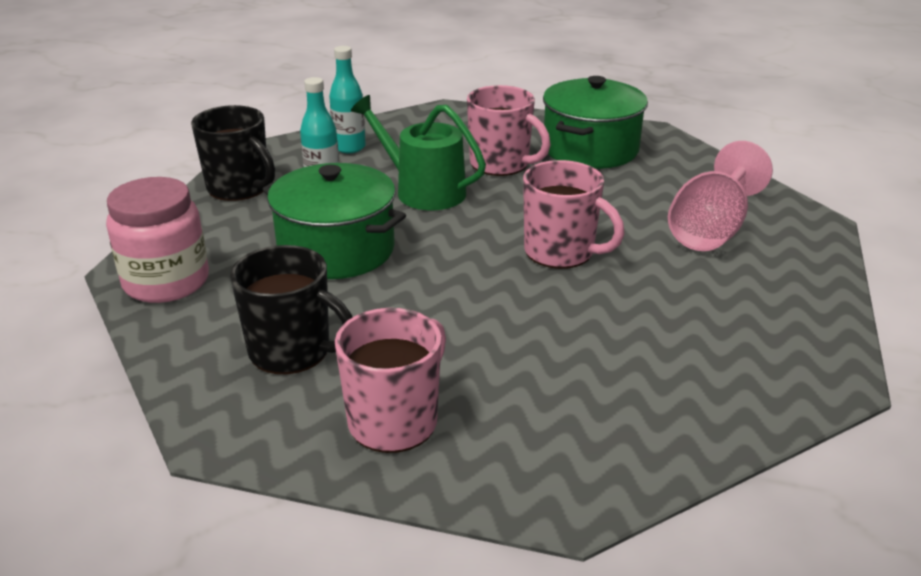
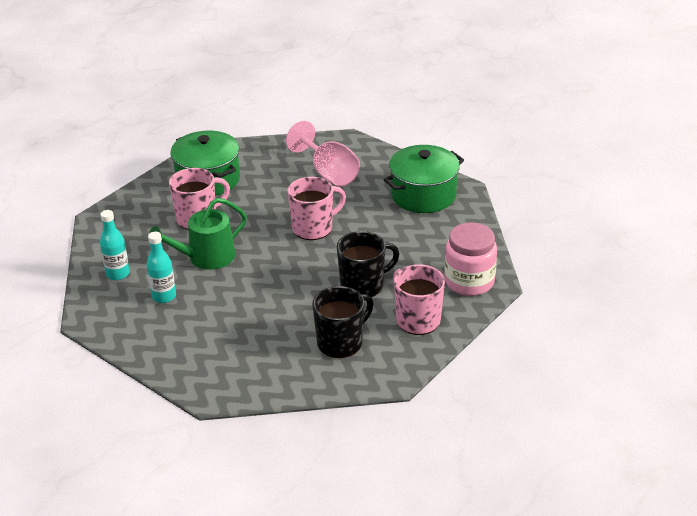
camera: 65 degrees left, 5 degrees up
pink jar [106,177,209,303] -> pink jar moved to [444,222,497,296]
black mug [191,105,275,201] -> black mug moved to [337,231,399,297]
green pot [263,163,406,279] -> green pot moved to [383,145,464,213]

